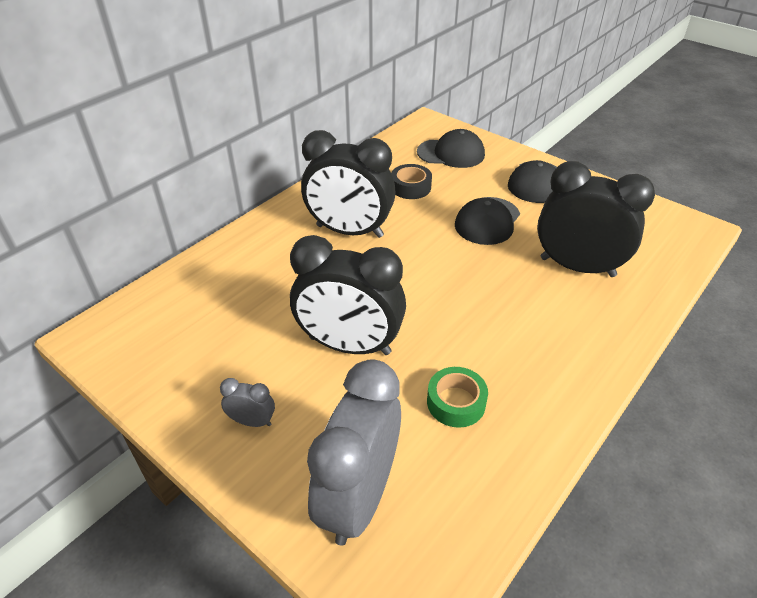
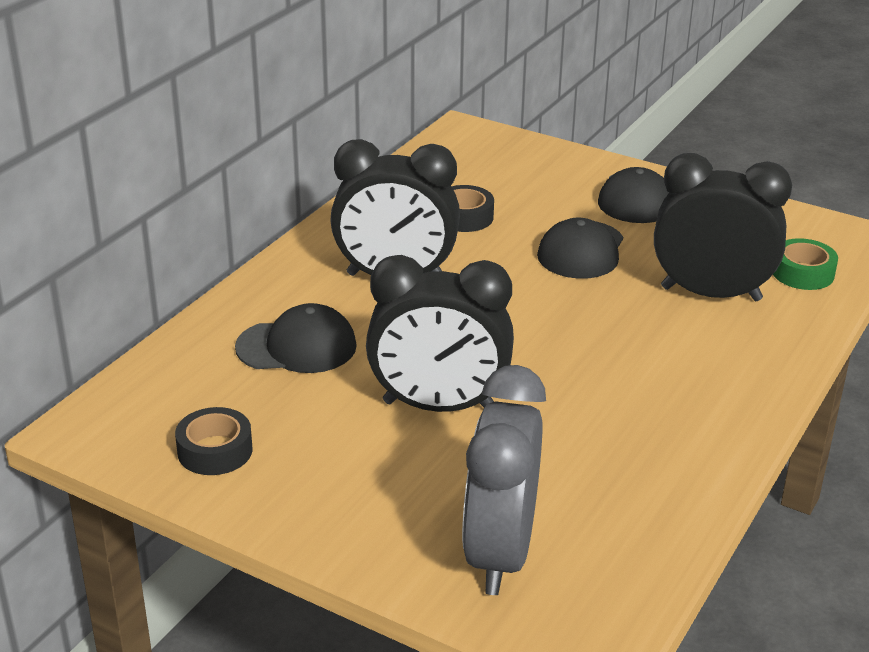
camera: 10 degrees left, 10 degrees down
grey clock [220,378,275,427] -> none
black cap [417,129,485,168] -> black cap moved to [235,303,357,373]
green tape [427,367,488,428] -> green tape moved to [773,238,838,290]
none -> black tape [175,407,253,475]

